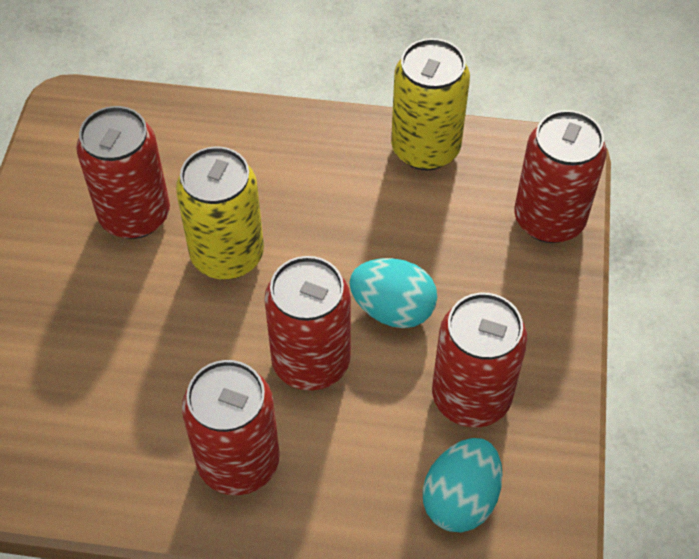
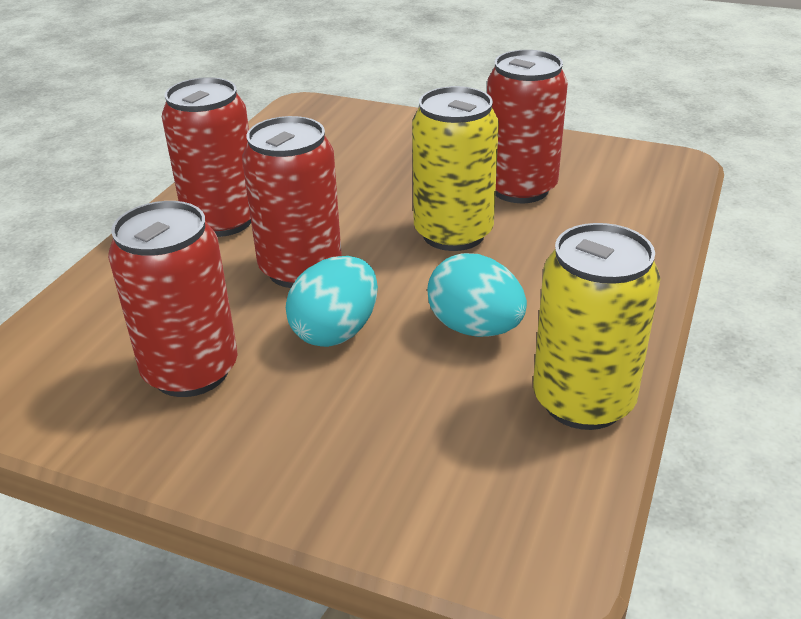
camera: 105 degrees right, 20 degrees down
turquoise egg [423,438,503,532] -> turquoise egg moved to [427,253,527,337]
red can [514,110,607,243] -> none

